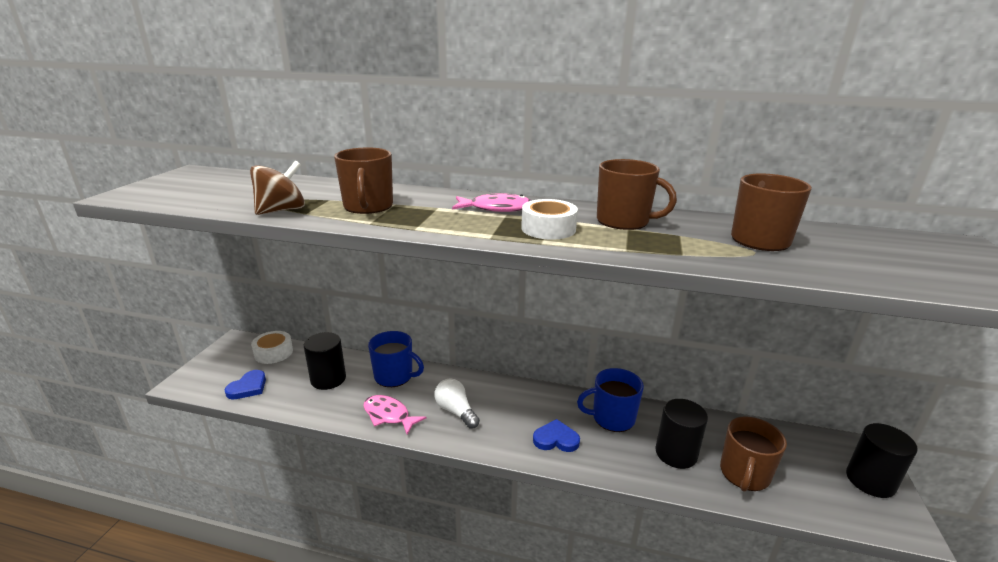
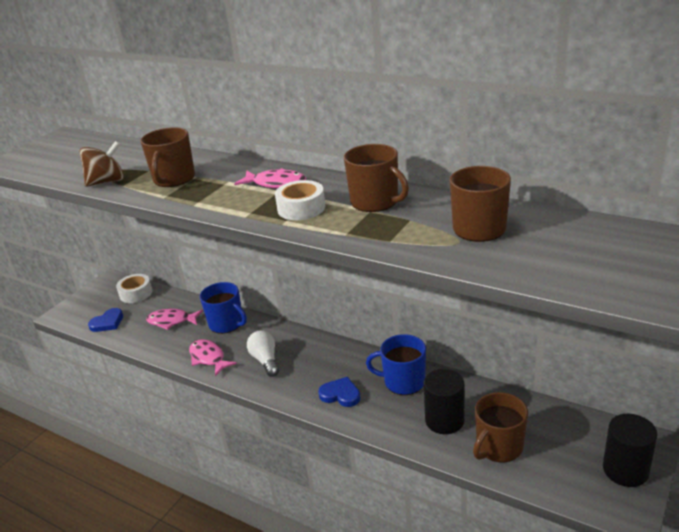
camera: 20 degrees right, 5 degrees up
black cylinder [304,332,346,390] -> pink fish [146,309,203,330]

